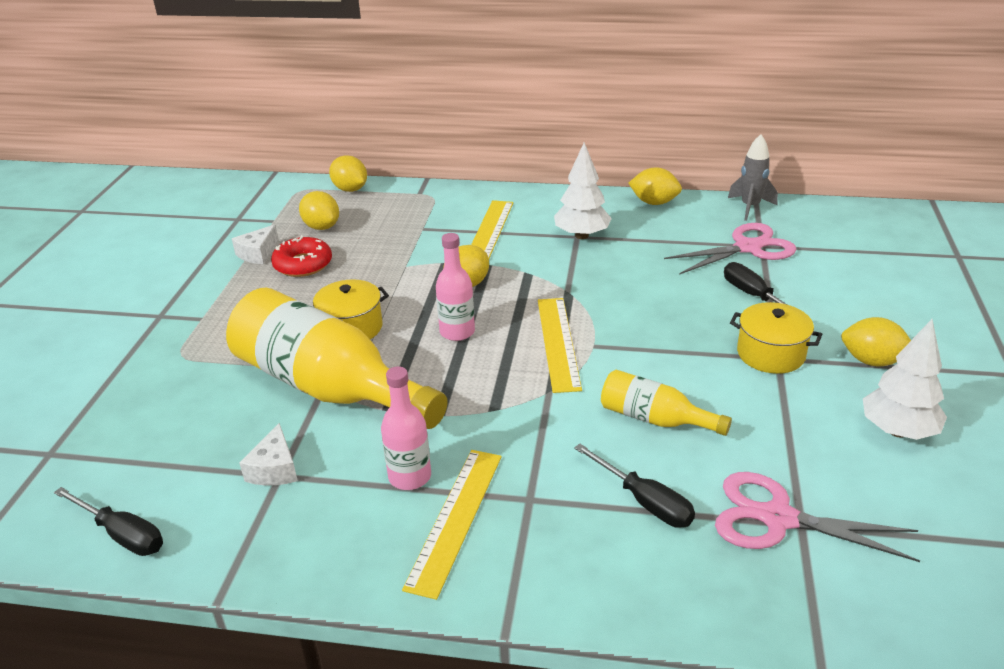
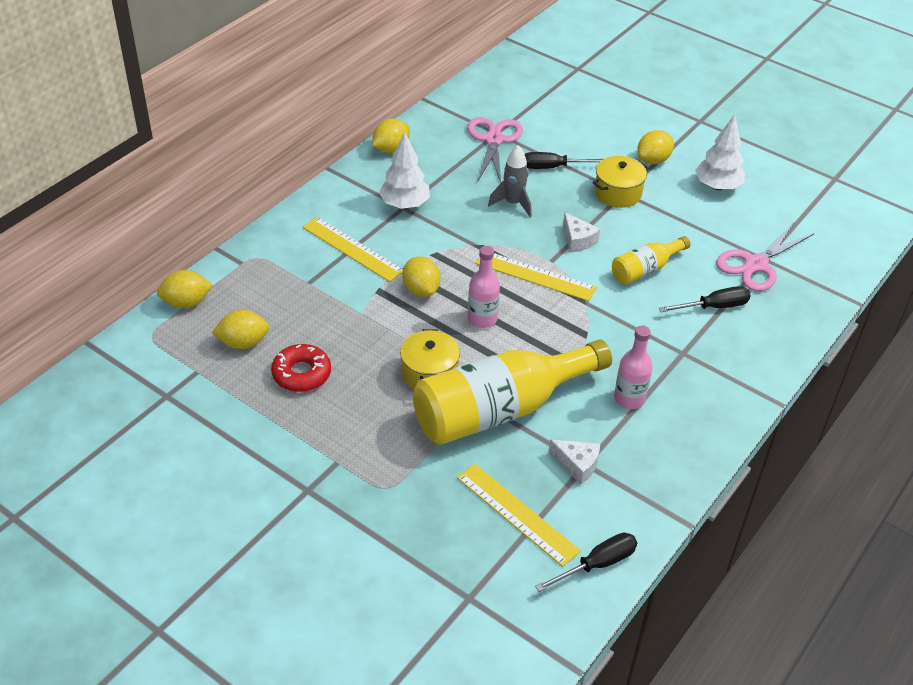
camera: 65 degrees left, 10 degrees up
white cheese [232,225,279,264] -> white cheese moved to [563,212,600,252]
yellow ruler [402,450,502,600] -> yellow ruler moved to [457,464,581,567]
grey rocket [728,134,778,221] -> grey rocket moved to [488,146,532,217]

